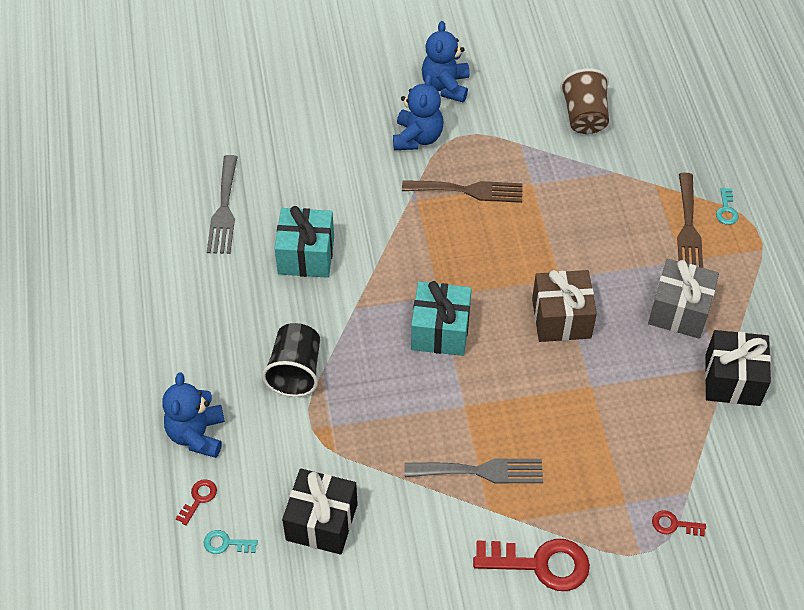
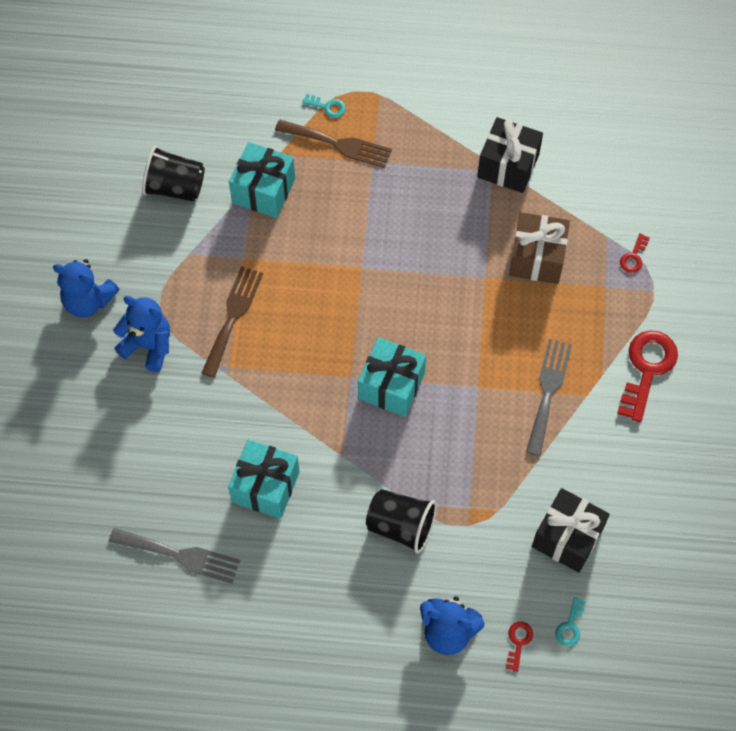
camera: 75 degrees left, 10 degrees up
red key [176,479,217,525] -> red key turned 60 degrees clockwise [506,622,533,672]
brown gift [532,270,597,342] -> brown gift moved to [509,212,570,284]
brown cup [560,68,609,134] -> black cup [142,146,205,202]
grey gift [648,259,719,339] -> none
none -> turquoise gift [229,142,295,218]

